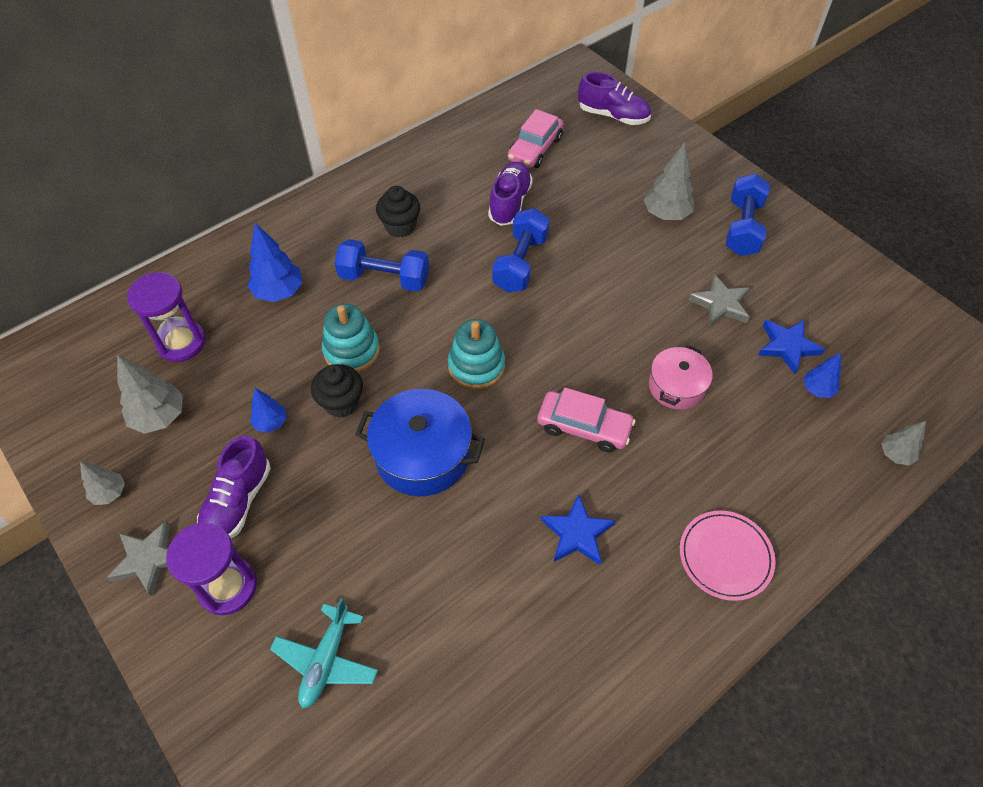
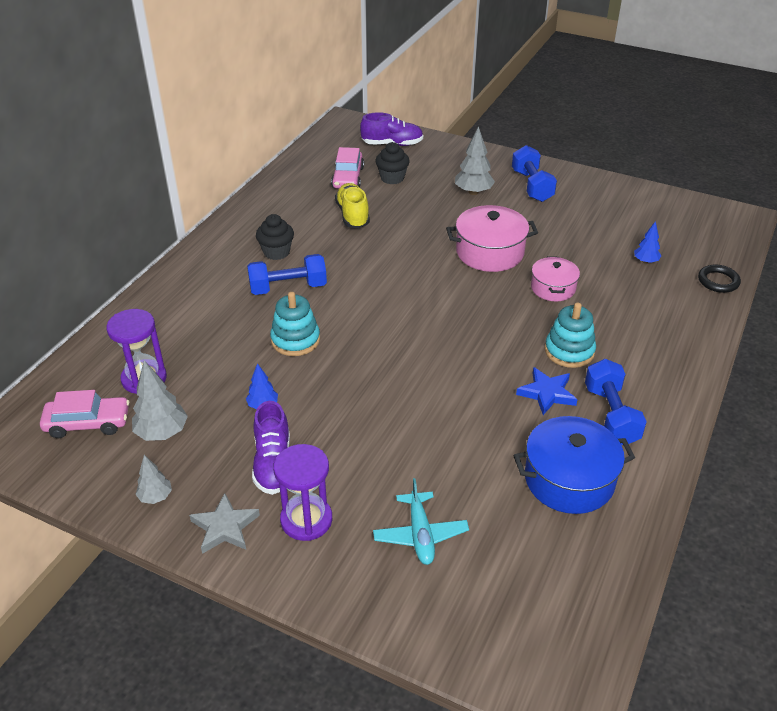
camera: 25 degrees left, 15 degrees down
blue tree [248,223,303,302] -> none
black cupcake [311,364,363,418] -> black cupcake moved to [375,142,410,184]
blue pot [355,389,485,496] -> blue pot moved to [513,416,635,514]
turquoise stacking toy [448,319,505,389] -> turquoise stacking toy moved to [545,302,596,368]
purple shoe [488,162,533,226] -> yellow shoe [335,183,370,228]
blue dumbbell [492,208,550,292] -> blue dumbbell moved to [585,359,647,445]
pink car [537,388,635,452] -> pink car moved to [40,390,130,438]
pink plate [680,510,776,601] -> none
grey star [688,274,750,327] -> none
blue star [758,320,825,374] -> none
grey tree [881,421,926,465] -> black ring [698,264,741,293]
none -> pink pot [446,205,538,272]

